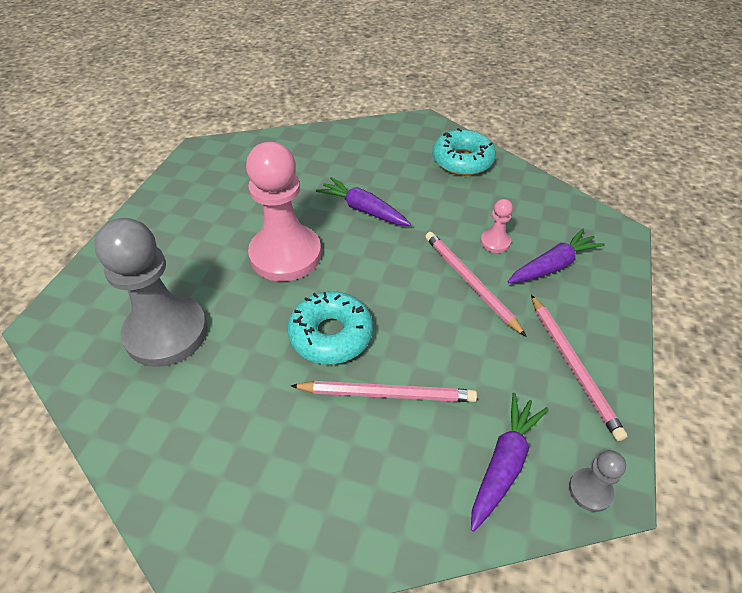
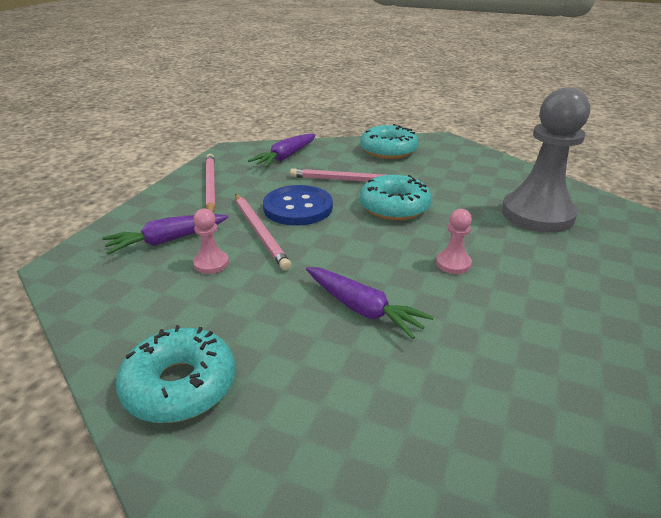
camera: 175 degrees left, 15 degrees down
pink pawn [246,142,321,281] -> pink pawn [436,209,472,274], size x0.42
grey pawn [569,450,626,512] -> none
none -> blue button [263,185,333,226]
none -> turquoise donut [360,124,419,159]

